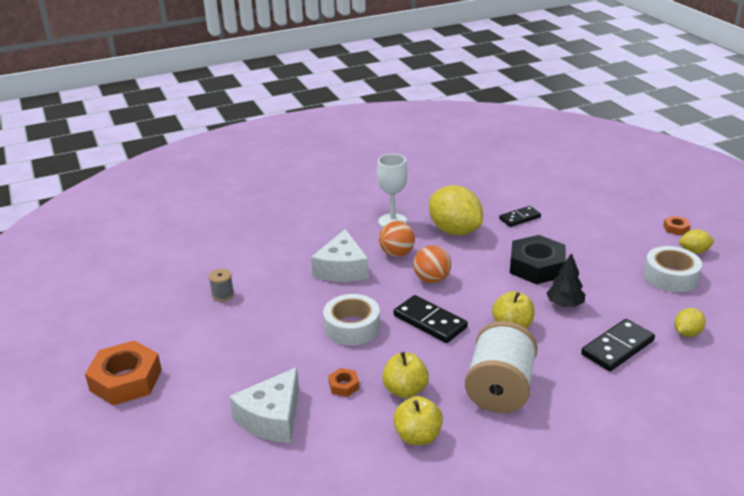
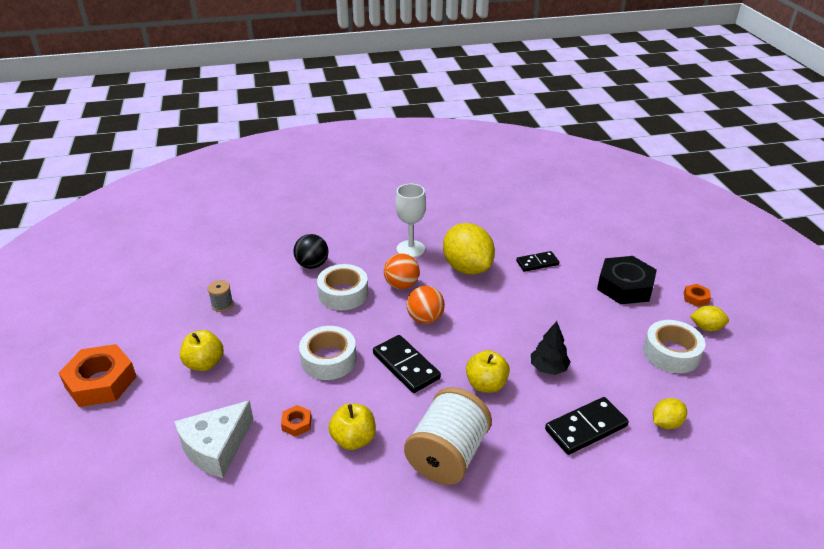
camera: 10 degrees right, 5 degrees up
white cheese [311,229,369,282] -> white tape [317,264,368,310]
yellow apple [393,396,443,445] -> yellow apple moved to [180,330,224,371]
black nut [510,235,566,284] -> black nut moved to [597,256,657,304]
none -> black ball [293,234,329,269]

